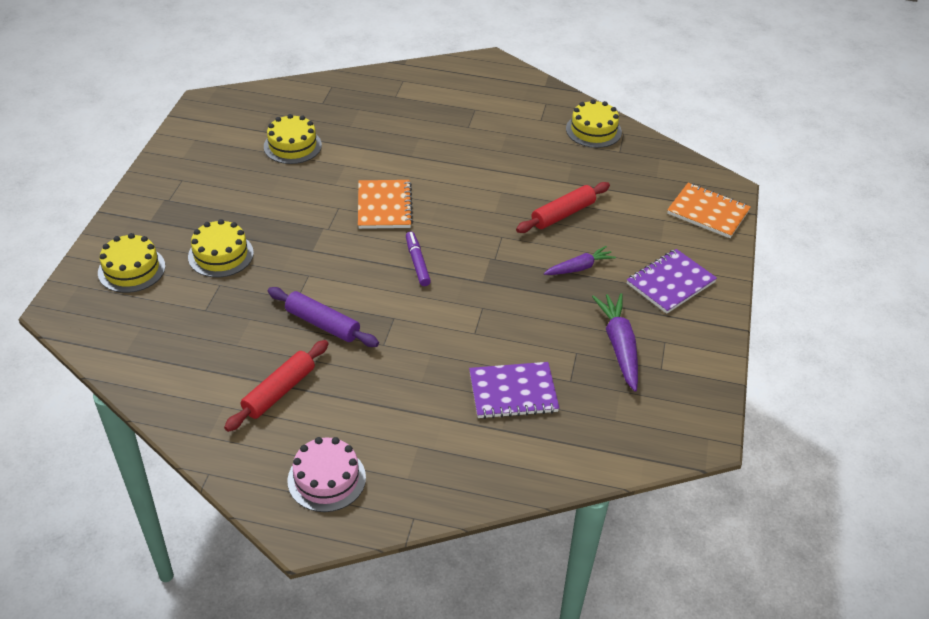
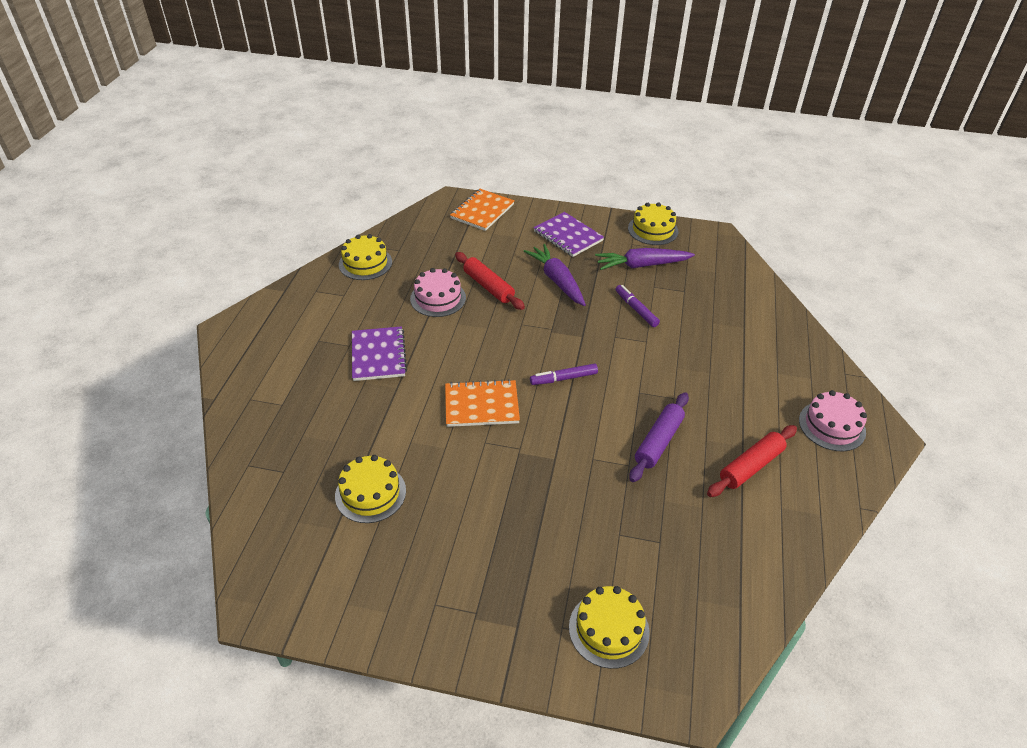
camera: 90 degrees left, 0 degrees up
yellow cake [188,219,254,277] -> yellow cake moved to [628,202,678,245]
red rolling pin [224,340,328,432] -> red rolling pin turned 75 degrees counterclockwise [707,425,797,497]
purple notebook [469,362,559,419] -> purple notebook moved to [352,326,407,381]
purple carrot [544,246,616,275] -> purple carrot [524,244,586,306], size x1.55
none -> pink cake [410,268,466,317]
none -> purple marker [616,285,660,327]

